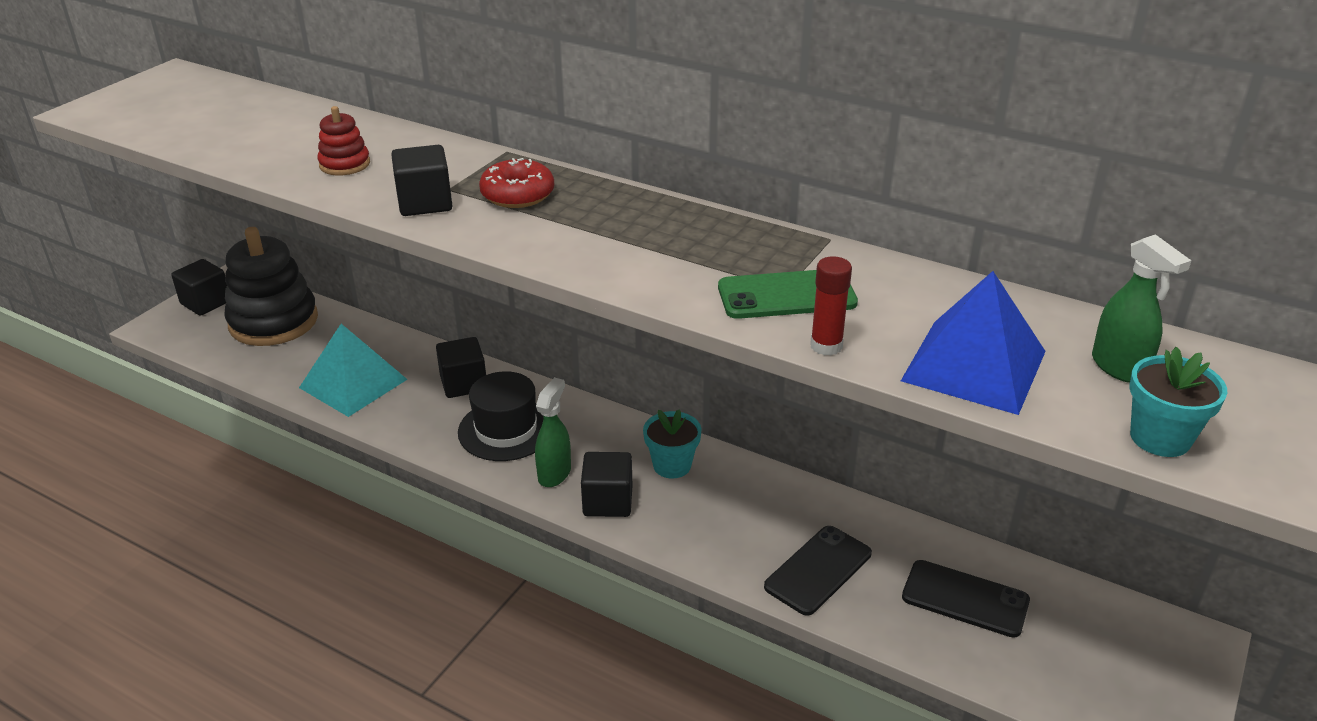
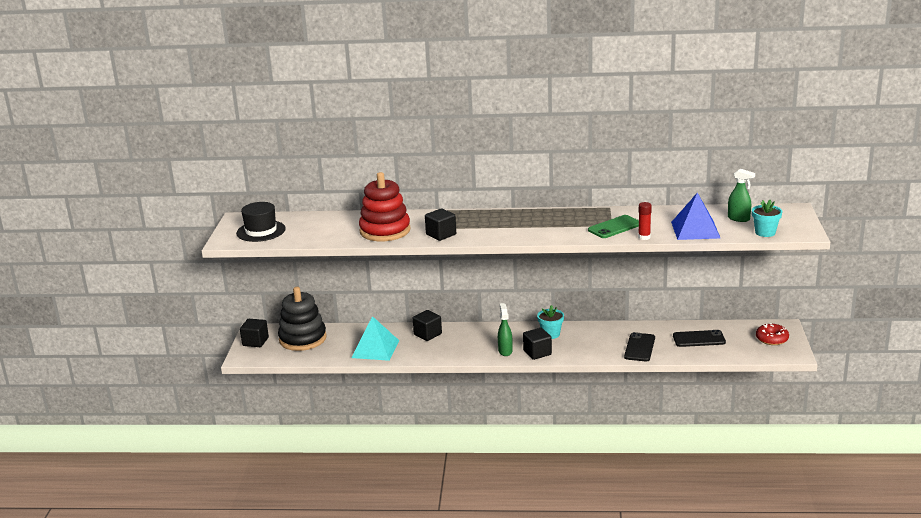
camera: 25 degrees left, 10 degrees down
red stacking toy [317,106,370,175] -> red stacking toy [359,172,411,241], size x2.17
black hat [458,371,543,461] -> black hat moved to [236,202,286,242]
red donut [479,158,554,208] -> red donut moved to [756,323,789,345]

